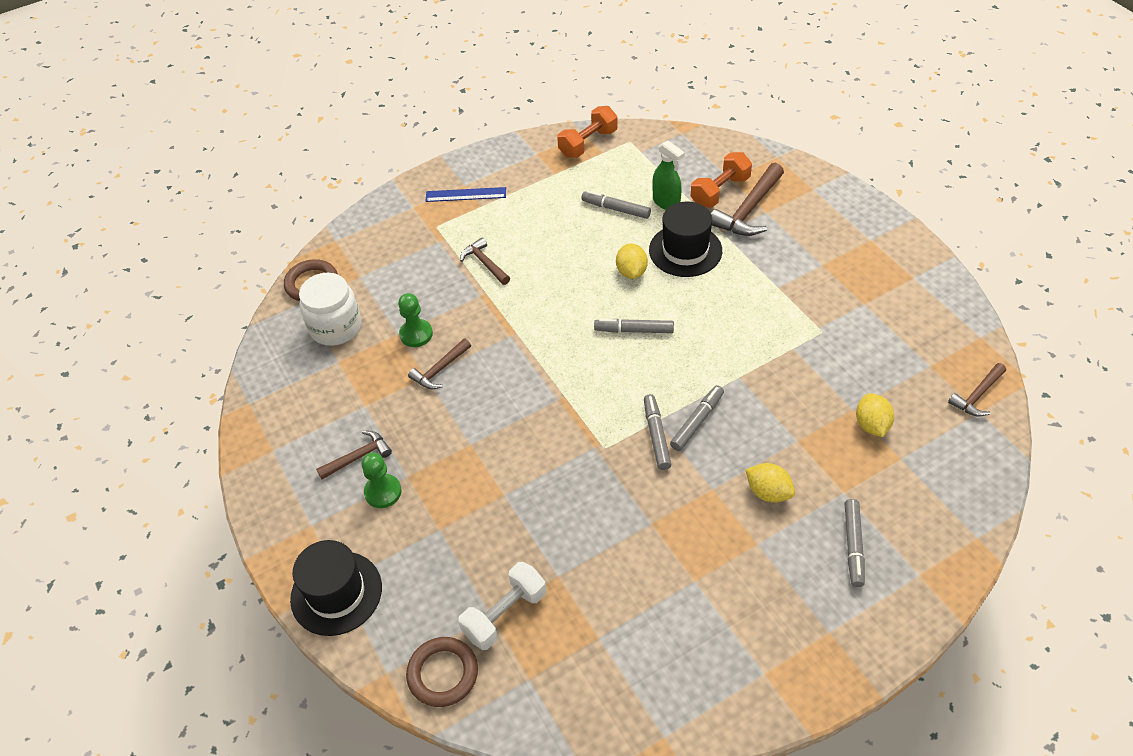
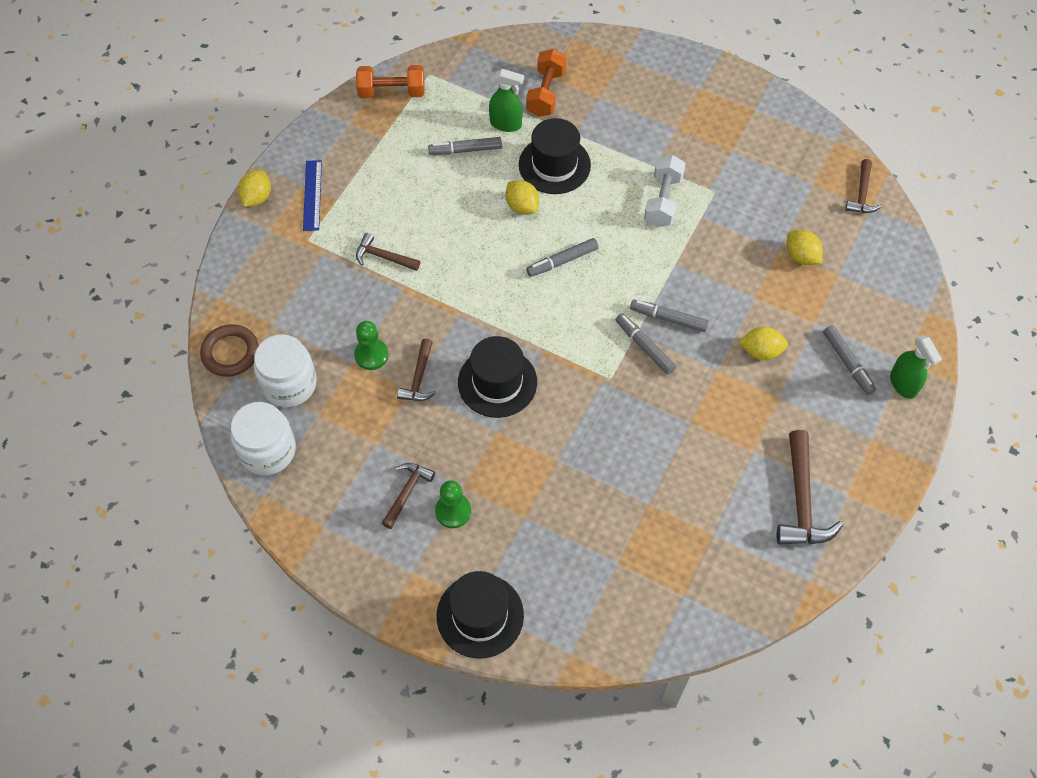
camera: 35 degrees left, 10 degrees up
brown ring [406,637,478,707] -> none
blue ruler [426,187,506,202] -> blue ruler turned 60 degrees counterclockwise [303,160,322,231]
white dumbbell [458,562,546,650] -> white dumbbell moved to [644,155,686,227]
orange dumbbell [557,106,618,158] -> orange dumbbell turned 75 degrees clockwise [356,65,425,98]
grey marker [670,385,724,451] -> grey marker turned 75 degrees counterclockwise [630,300,709,332]
brown hammer [711,163,784,236] -> brown hammer moved to [777,430,843,544]
none -> white jar [230,402,296,475]
none -> yellow lemon [238,170,271,207]
none -> black hat [458,336,537,418]
none -> green spray bottle [890,335,942,399]

